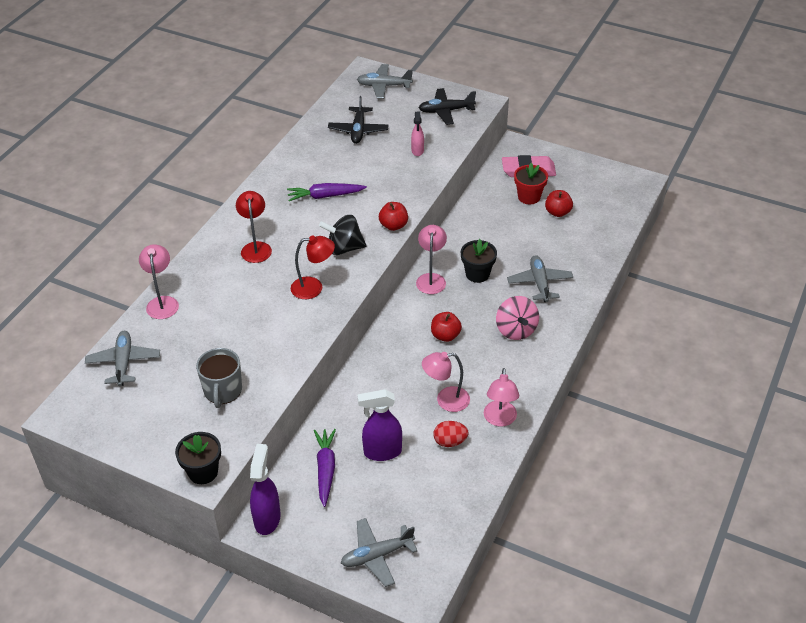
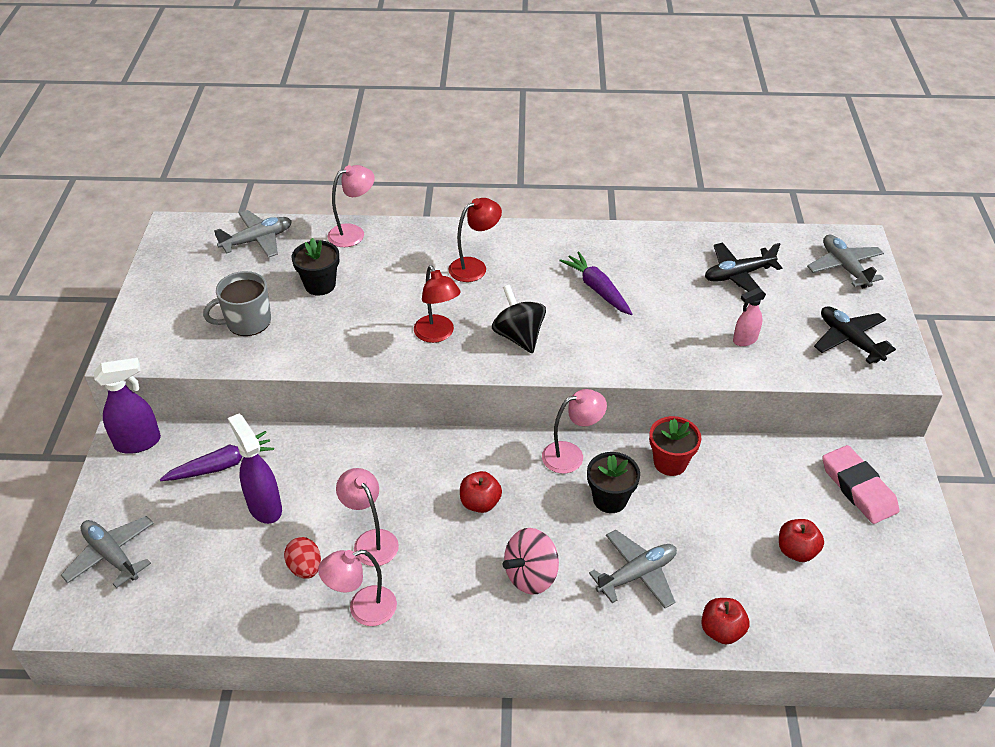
camera: 65 degrees right, 0 degrees up
black flower pot [175,432,221,484] -> black flower pot moved to [292,238,339,296]
red apple [379,202,408,231] -> red apple moved to [701,598,749,645]
red flower pot [514,163,548,204] -> red flower pot moved to [649,416,702,476]

